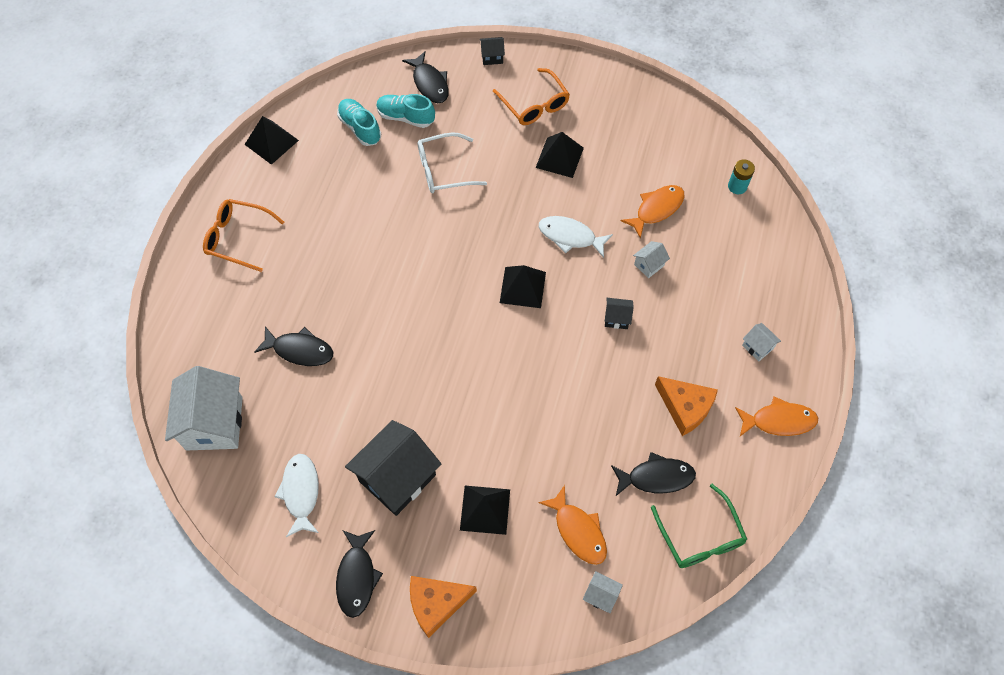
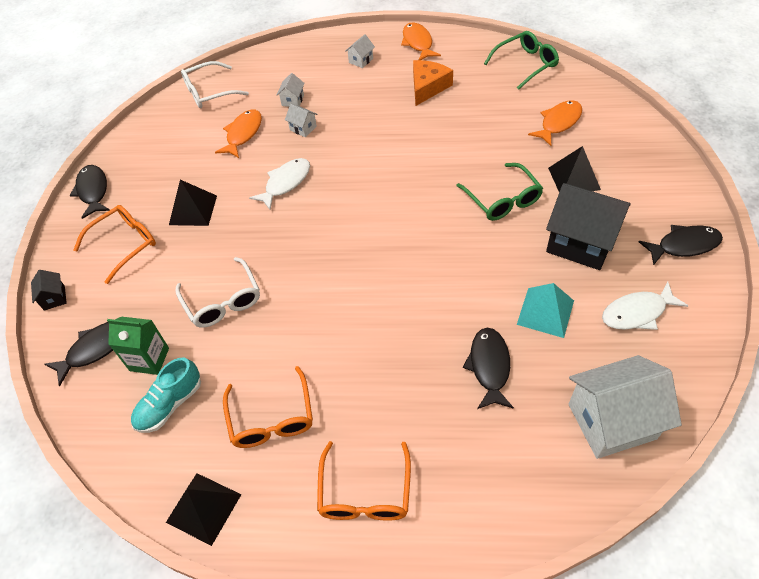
camera: 100 degrees left, 10 degrees down
turquoise shoe [376,94,435,128] -> green carton [107,317,169,375]
orange cheese [410,576,477,638] -> none
black pyramid [500,265,546,308] -> none
white fish [539,216,613,258] -> white fish turned 150 degrees counterclockwise [249,158,310,210]
white house [583,571,623,613] -> white house moved to [277,73,305,107]
black house [605,298,634,329] -> none
black fish [611,452,696,496] -> black fish moved to [70,165,110,219]
orange fish [621,185,685,239] -> orange fish turned 75 degrees clockwise [215,110,262,158]
turquoise battery [728,159,755,194] -> white glasses [181,61,249,108]
none -> orange glasses [223,366,313,448]
none -> green glasses [456,163,543,221]
none -> turquoise pyramid [517,283,574,338]

